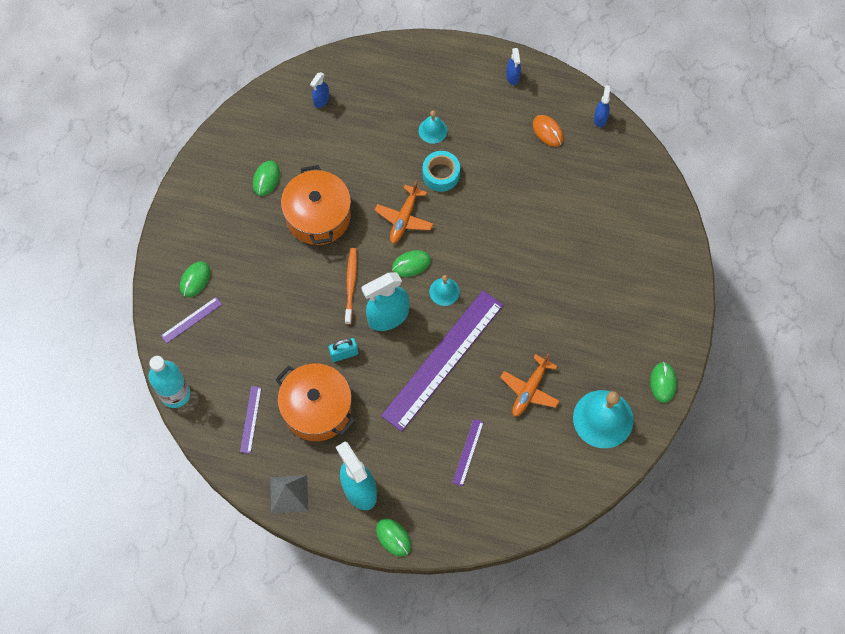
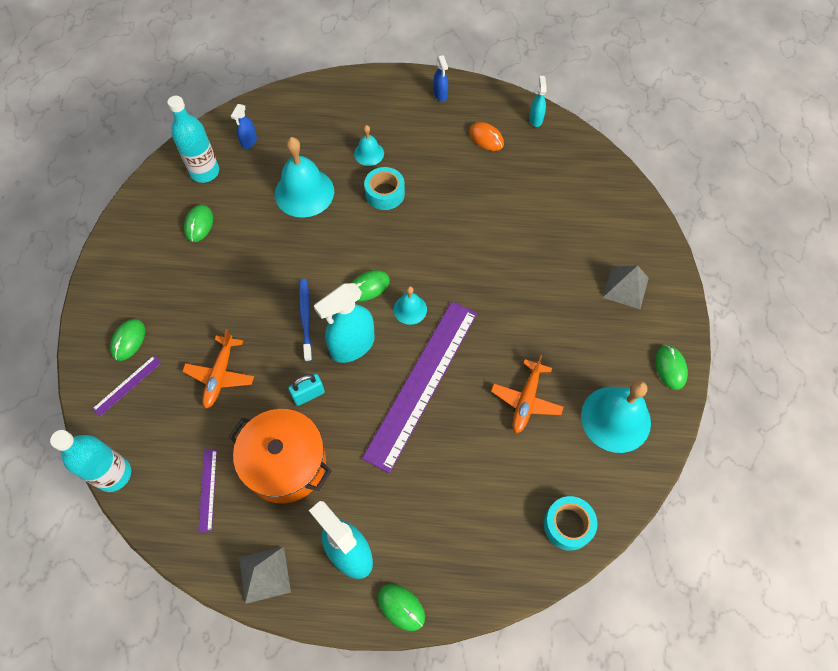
camera: 10 degrees left, 5 degrees down
orange pot [281,165,351,245] -> none
orange toothbrush [345,248,357,325] -> blue toothbrush [299,279,312,362]
orange plane [374,181,433,244] -> orange plane moved to [182,329,254,408]
purple ruler [452,419,484,486] -> none
blue spray bottle [594,85,610,127] -> turquoise spray bottle [529,76,547,127]
none -> turquoise bottle [167,96,219,183]
none -> turquoise bell [275,137,334,218]
none -> turquoise tape [544,496,597,551]
none -> grey pyramid [603,265,649,309]

